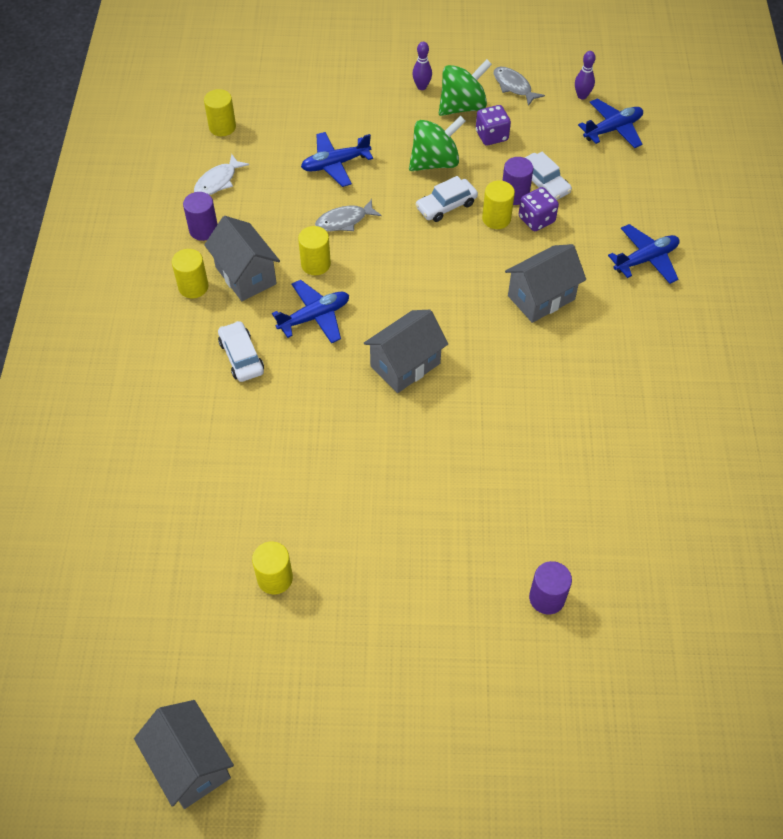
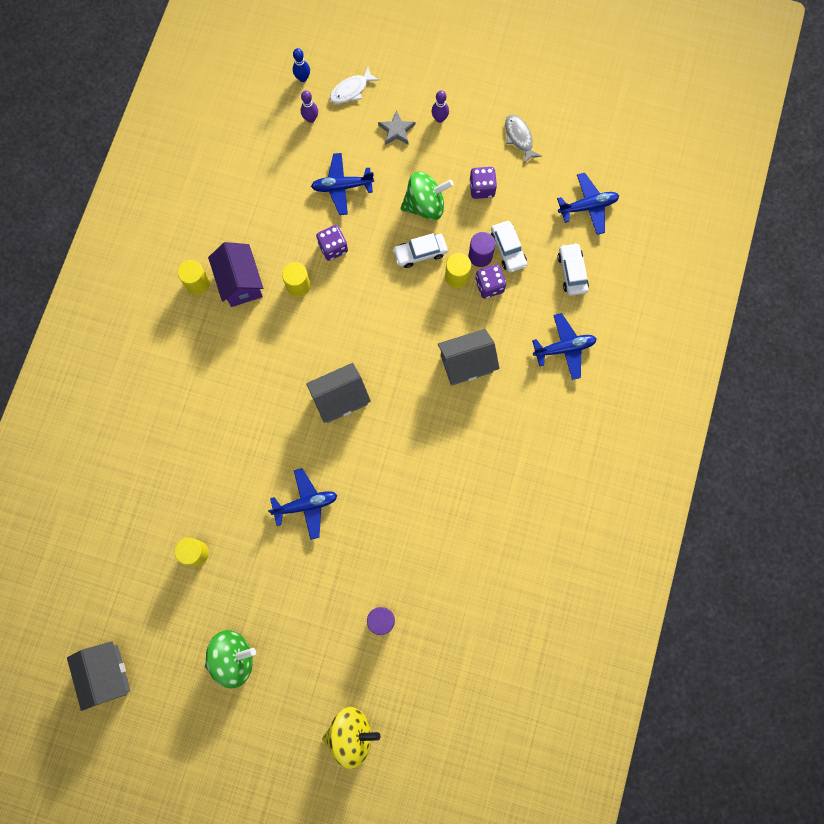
camera: 15 degrees right, 20 degrees up
purple cylinder [183,192,218,241] -> none
white fish [194,154,249,195] -> white fish moved to [330,67,379,104]
yellow cylinder [204,89,236,136] -> none
grey house [204,216,280,301] -> purple house [208,242,263,307]
white car [218,321,264,382] -> white car moved to [558,243,589,296]
blue plane [272,280,349,343] -> blue plane moved to [268,468,337,540]
grey fish [315,199,381,231] -> purple dice [316,225,348,261]
green spinning top [439,59,492,116] -> green spinning top moved to [205,630,256,689]
purple bowling pin [575,51,596,100] -> purple bowling pin moved to [301,91,318,123]
none -> blue bowling pin [293,48,310,82]
none -> yellow spinning top [322,707,380,769]
none -> grey star [378,110,416,145]

